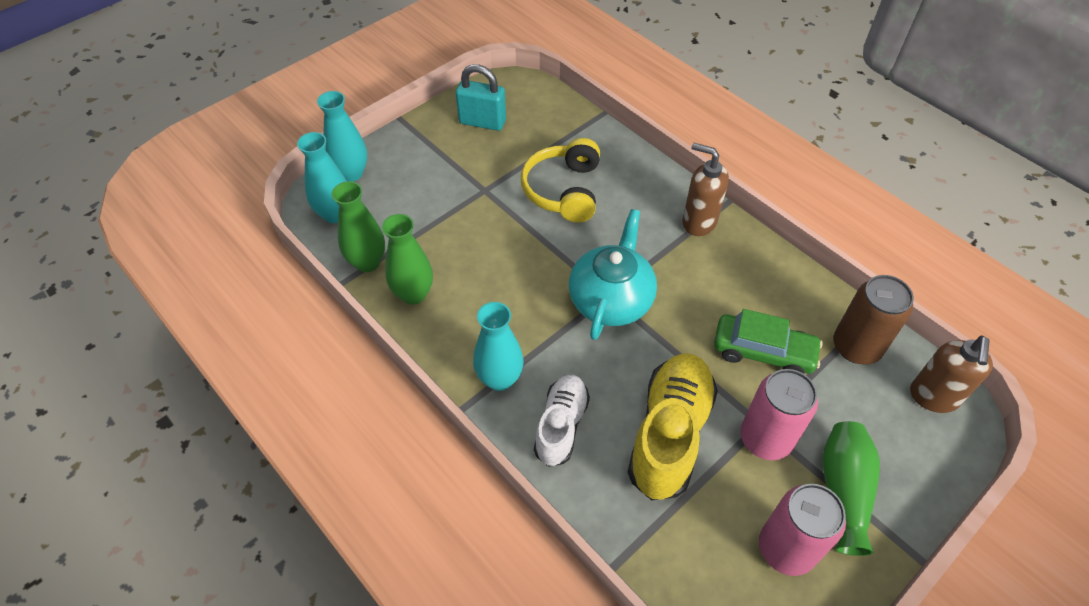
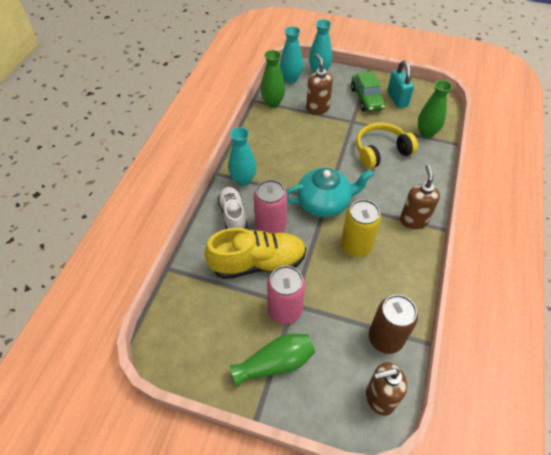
camera: 60 degrees right, 0 degrees up
green vase [382,214,433,305] -> green vase moved to [418,80,452,138]
white shoe [534,375,590,467] -> white shoe turned 90 degrees counterclockwise [218,187,247,229]
green car [714,309,823,374] -> green car moved to [351,71,385,112]
pink can [759,484,846,576] -> pink can moved to [254,180,287,233]
none -> brown soap dispenser [306,54,333,115]
none -> yellow can [341,199,381,257]

